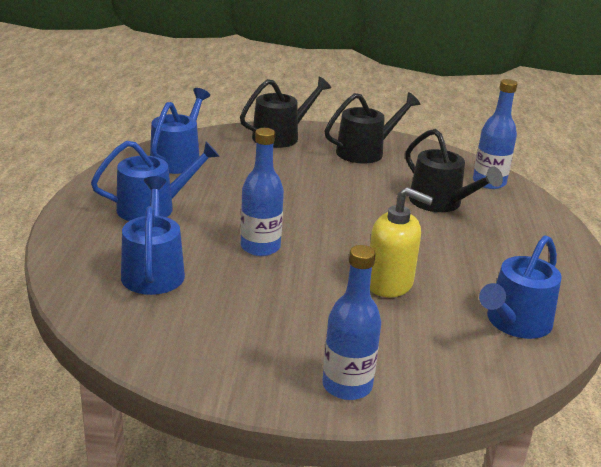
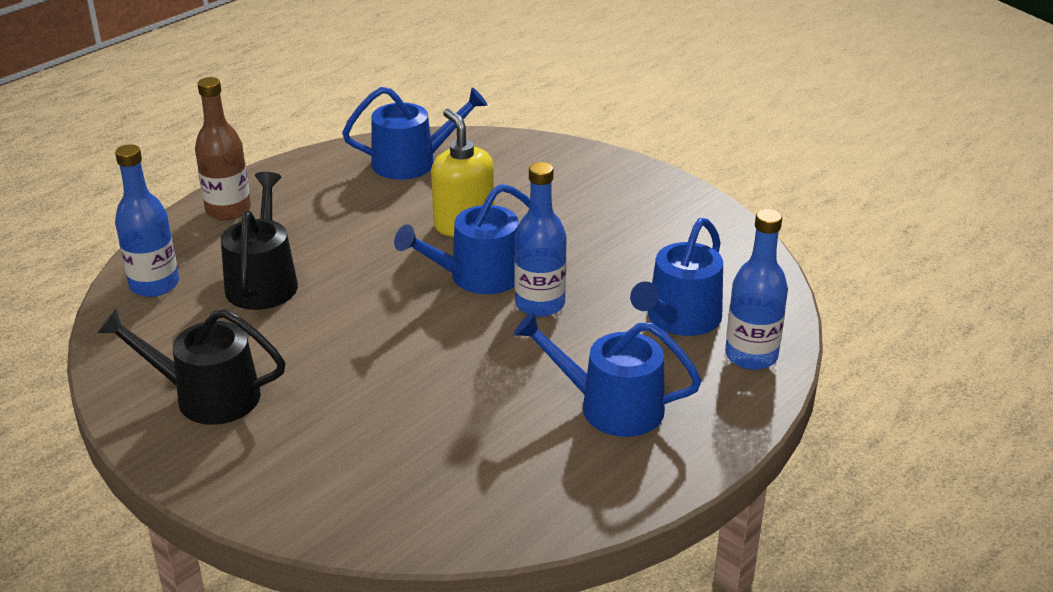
camera: 140 degrees left, 5 degrees up
blue watering can [150,88,210,174] -> blue watering can moved to [394,184,530,294]
black watering can [240,77,331,148] -> none
blue bottle [322,245,381,400] -> blue bottle moved to [725,209,788,370]
none -> brown bottle [195,77,251,220]

